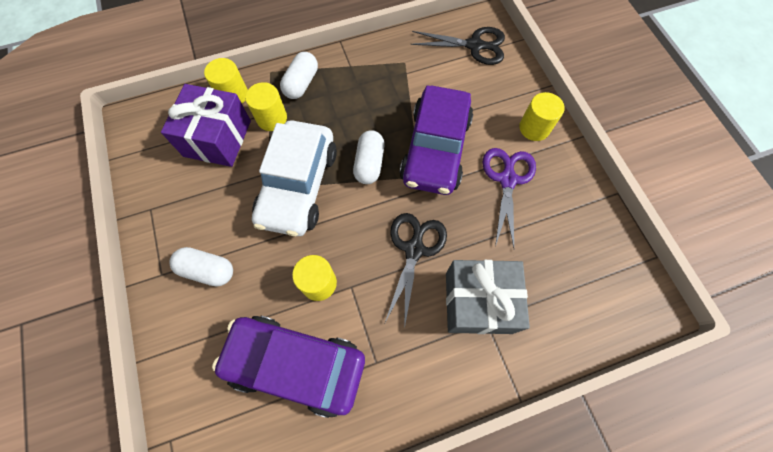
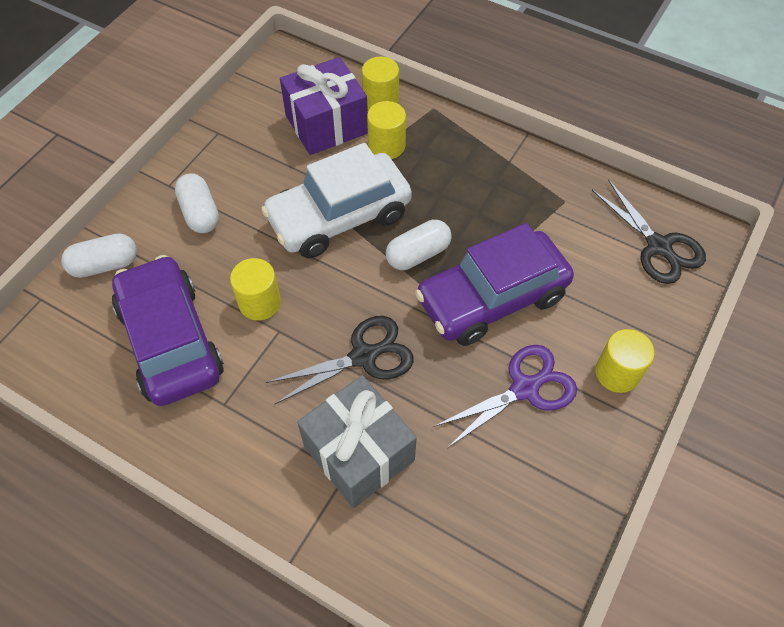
camera: 50 degrees right, 10 degrees down
white capsule [280,52,318,99] -> white capsule moved to [61,233,137,278]

